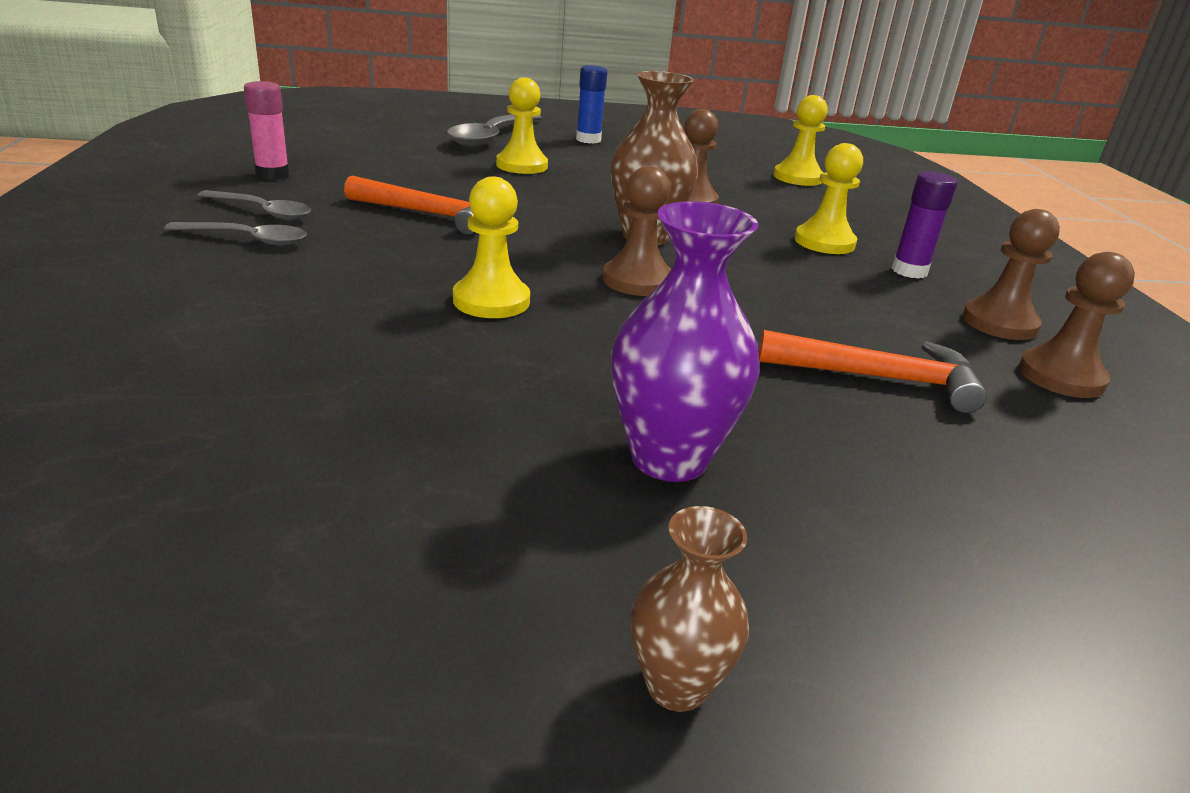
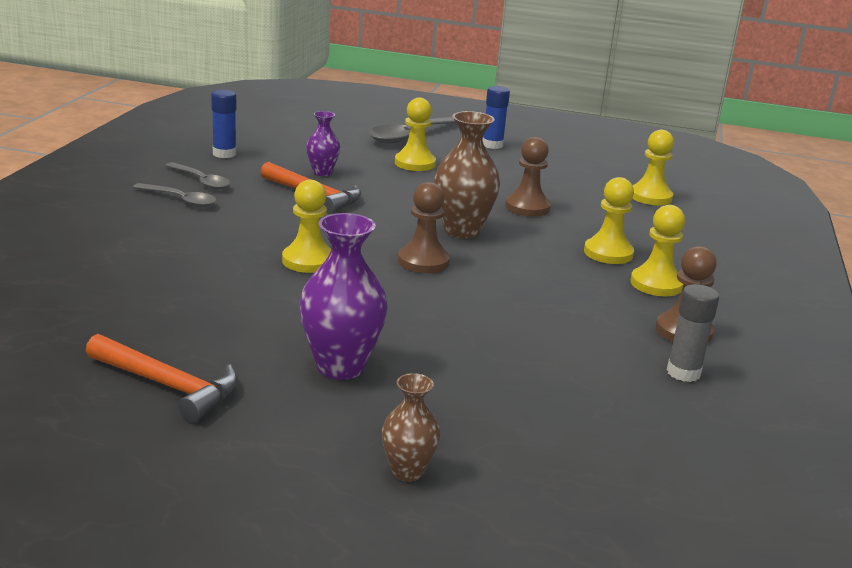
camera: 20 degrees right, 5 degrees down
pink glue stick [244,81,289,180] -> blue glue stick [211,90,236,158]
brown vase [631,506,749,712] -> brown vase moved to [382,373,440,482]
orange hammer [759,330,987,413] -> orange hammer moved to [86,334,238,422]
purple glue stick [892,172,957,279] -> yellow pawn [630,205,685,296]
brown pawn [1018,252,1135,398] -> grey glue stick [667,284,719,382]
none -> purple vase [306,111,340,176]

